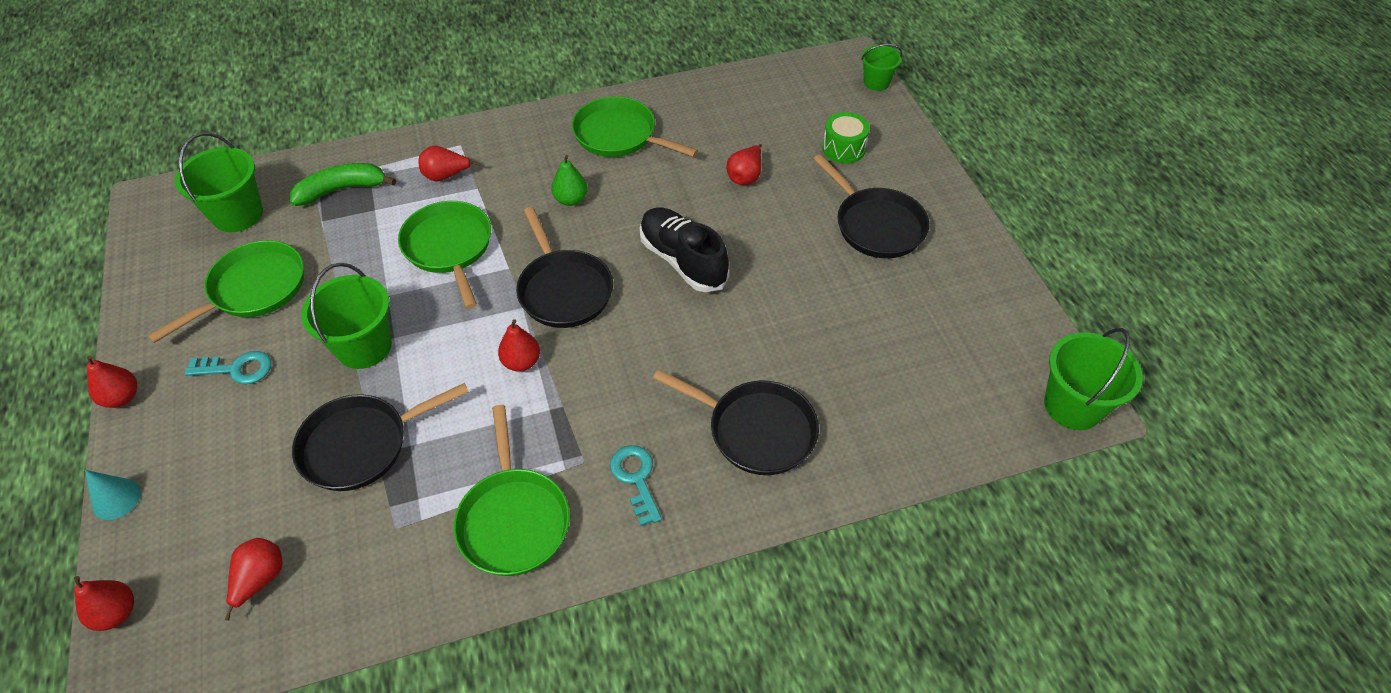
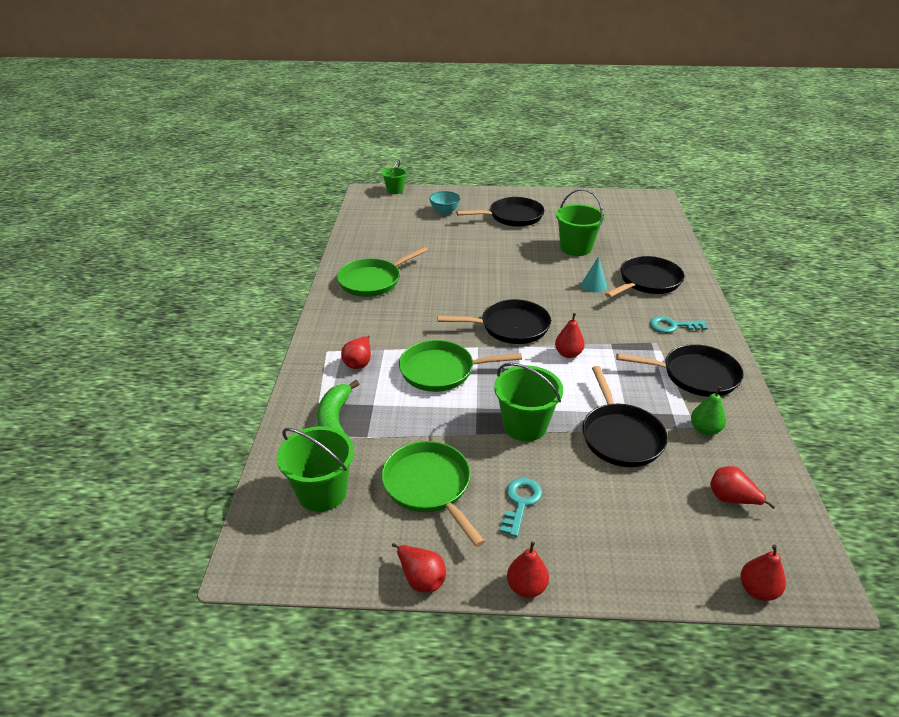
camera: 70 degrees left, 15 degrees down
turquoise cone [85,470,141,520] -> turquoise cone moved to [581,256,607,293]
green pan [453,405,570,576] -> black pan [616,344,744,397]
green pear [551,155,588,206] -> green pear moved to [691,387,726,435]
black shoe [640,207,729,292] -> none
red pear [726,144,762,185] -> red pear moved to [392,543,446,592]
green drum [822,112,870,164] -> turquoise bowl [429,191,460,215]
green bucket [1044,328,1143,430] -> green bucket moved to [556,189,605,256]

